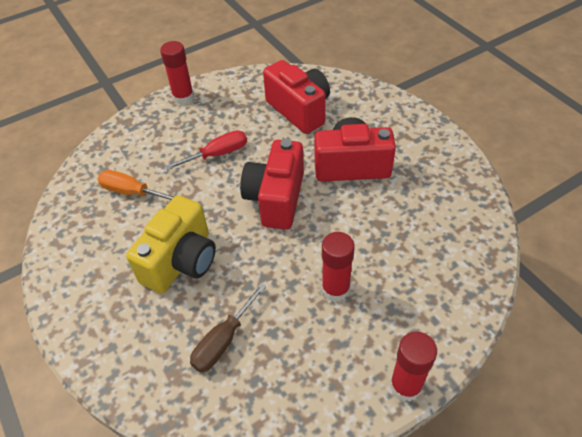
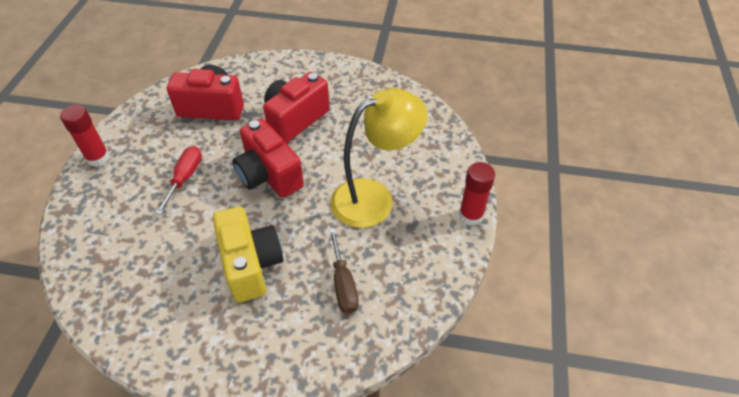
camera: 50 degrees left, 0 degrees up
orange screwdriver [98,170,175,200] -> none
red glue stick [322,232,355,302] -> yellow lamp [331,88,427,228]

